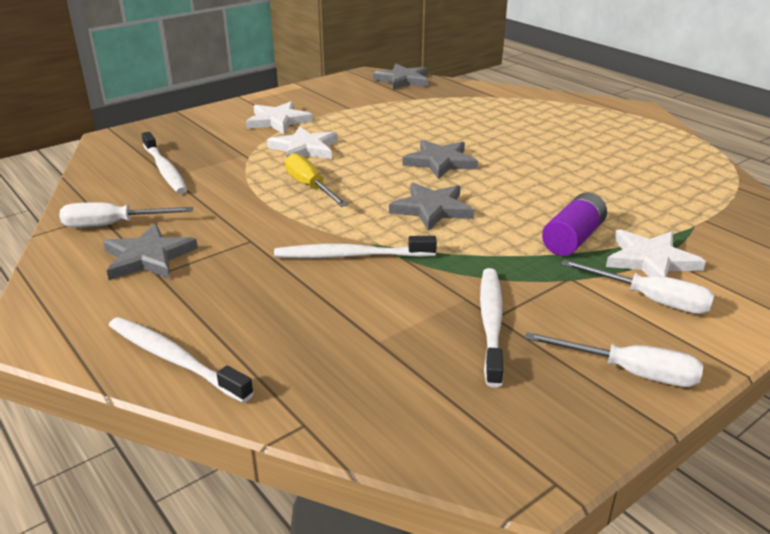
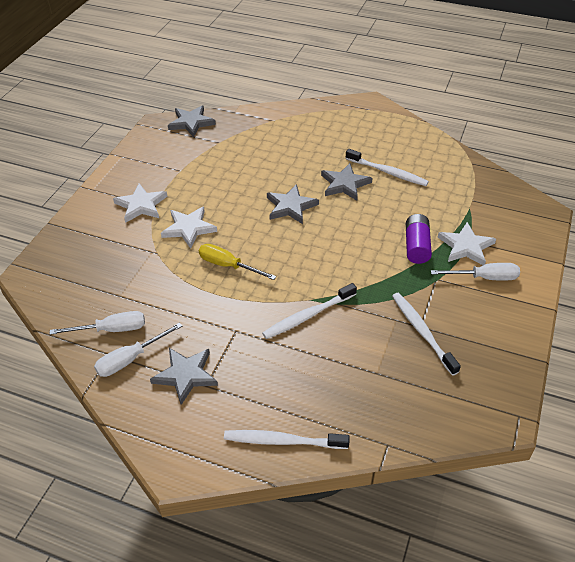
camera: 30 degrees left, 15 degrees up
white toothbrush [141,132,187,194] -> white toothbrush moved to [345,149,429,186]
grey star [389,183,474,231] -> grey star moved to [321,163,373,201]
white screwdriver [525,332,703,387] -> white screwdriver moved to [50,311,145,335]

